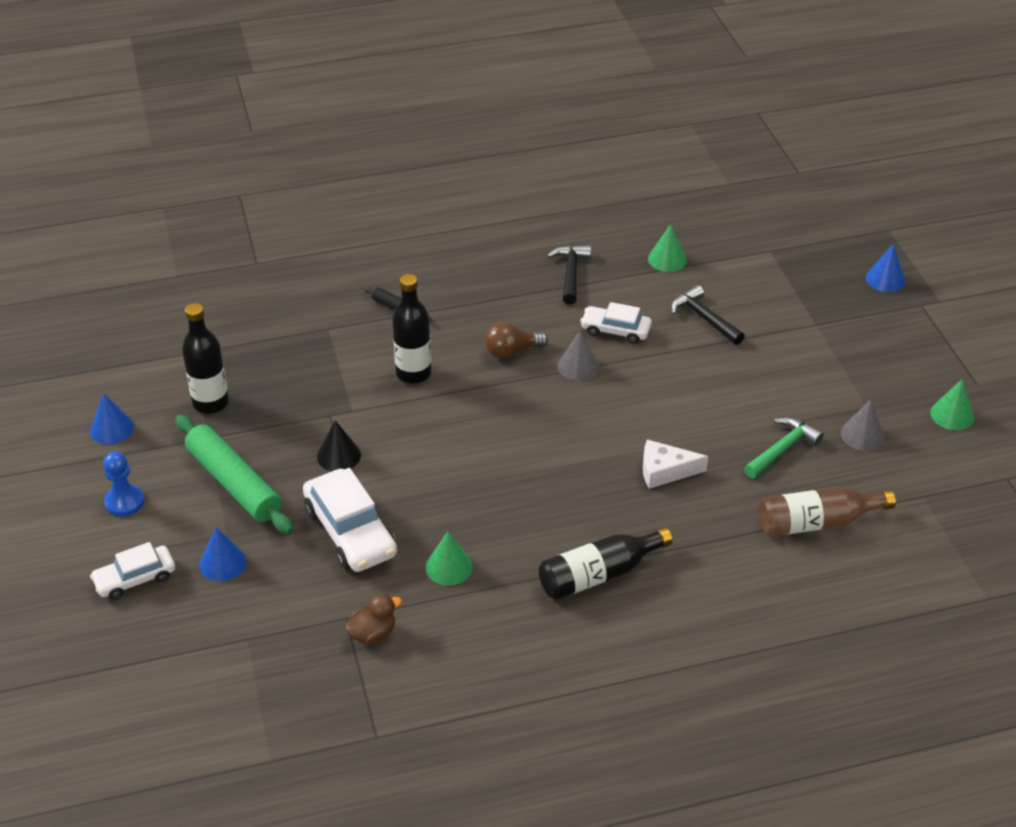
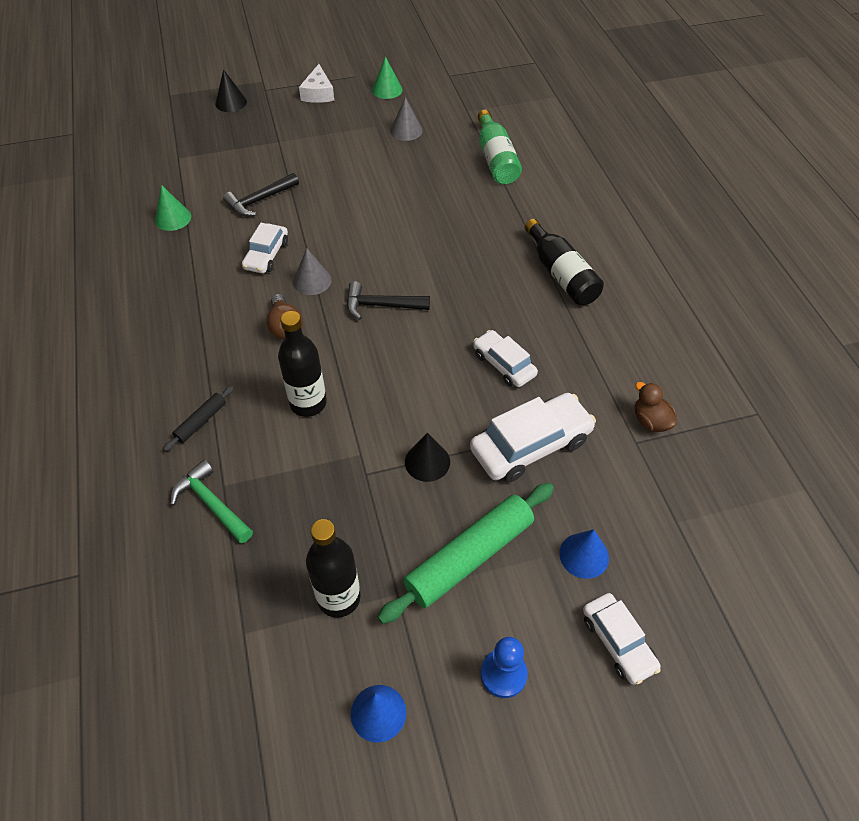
camera: 90 degrees left, 10 degrees up
green cone [426,531,473,585] -> none
black hammer [547,245,591,305] -> black hammer moved to [347,281,430,320]
white cheese [643,440,708,489] -> white cheese moved to [299,64,334,103]
green hammer [744,417,824,479] -> green hammer moved to [170,460,253,544]
brown bottle [759,487,896,537] -> green bottle [478,110,522,185]
blue cone [866,244,905,292] -> black cone [215,69,247,112]
none -> white car [473,330,538,387]

